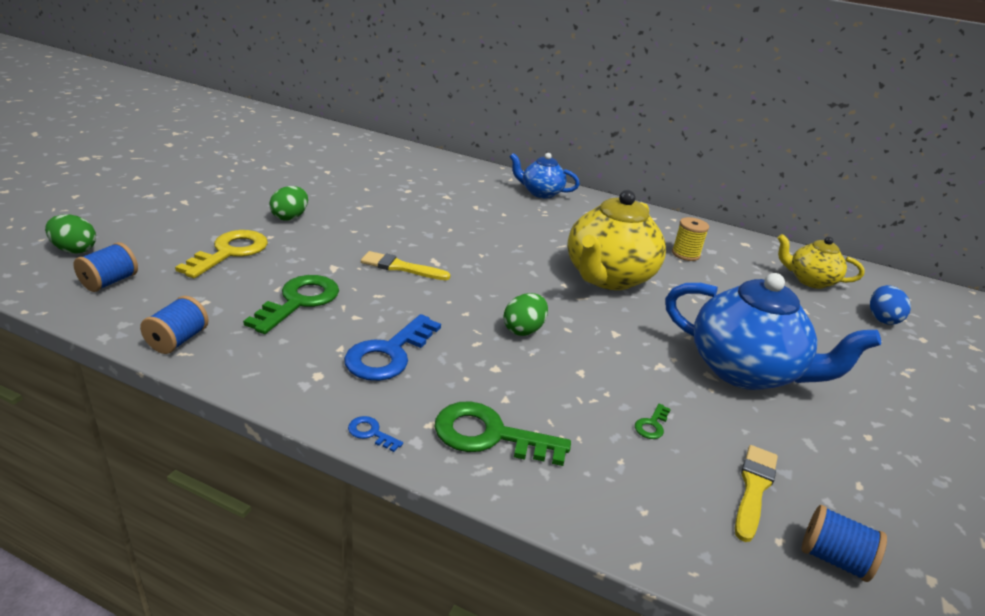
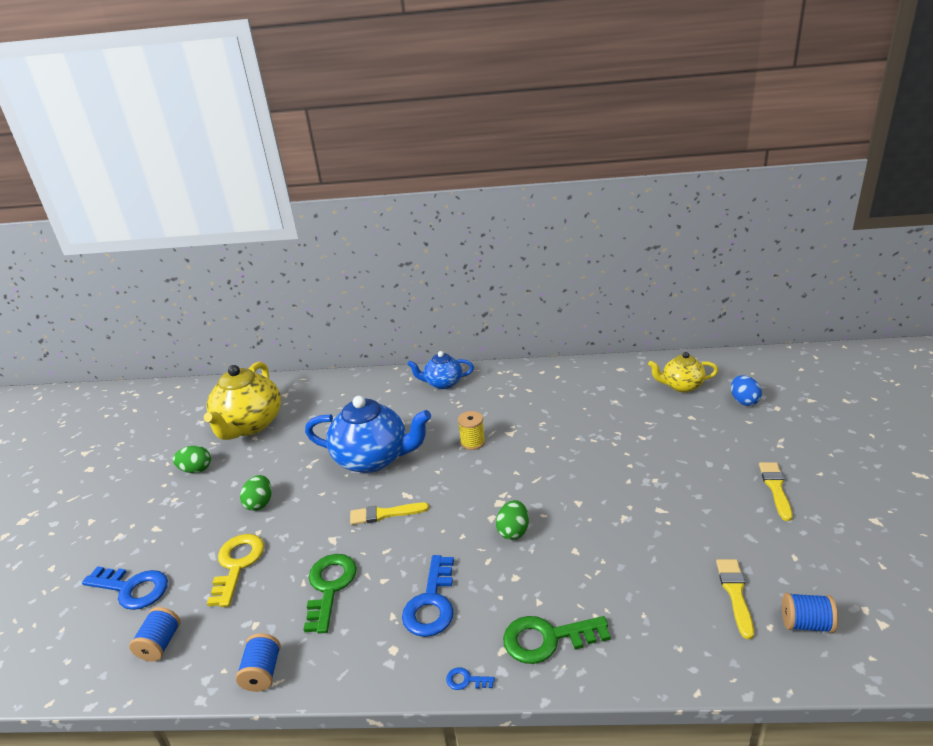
camera: 15 degrees left, 0 degrees up
green egg [45,214,96,254] -> green egg moved to [173,446,211,473]
yellow teapot [567,190,666,290] -> yellow teapot moved to [204,362,281,440]
green key [635,404,671,439] -> none
blue teapot [665,273,881,390] -> blue teapot moved to [305,396,431,473]
yellow spool [672,217,709,261] -> yellow spool moved to [458,411,485,450]
none -> blue key [82,566,168,610]
none -> yellow brush [759,462,793,521]

